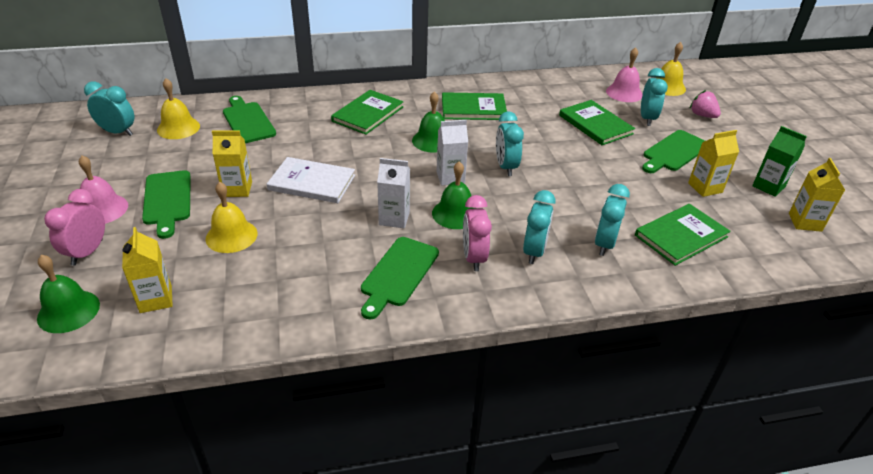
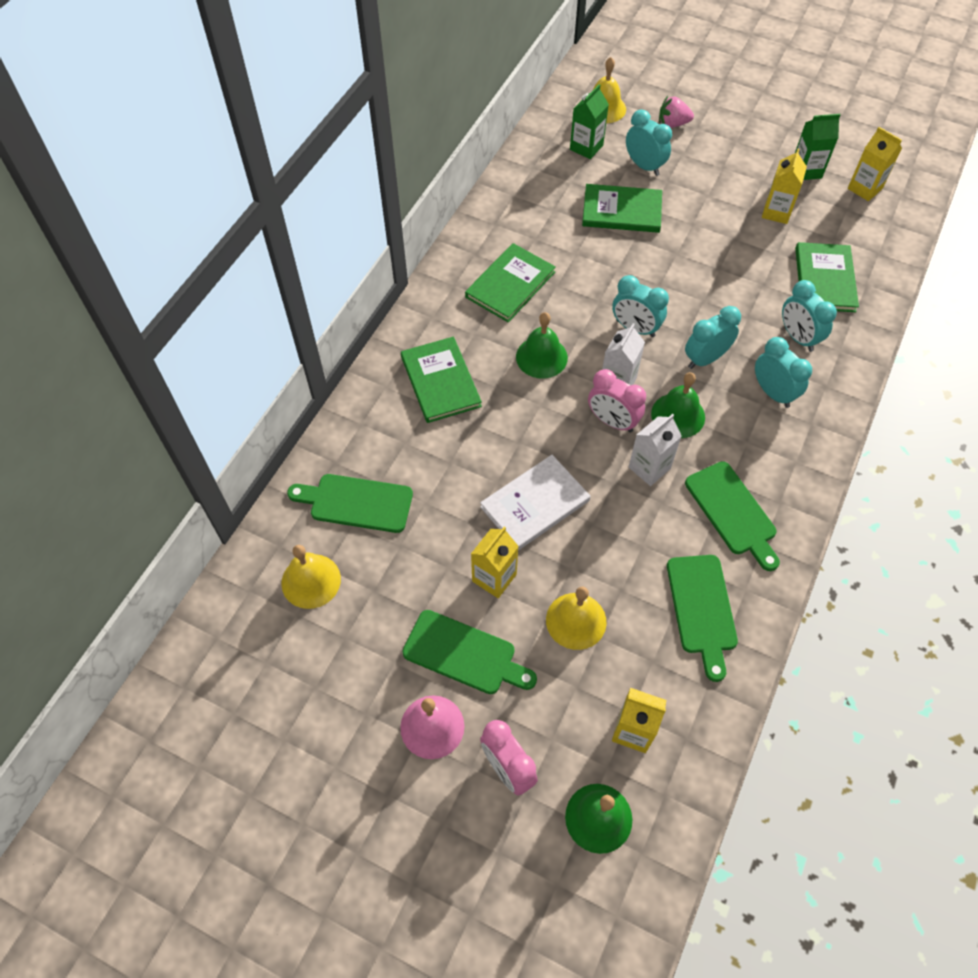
camera: 50 degrees left, 20 degrees up
turquoise clock [84,81,134,136] -> turquoise clock moved to [685,306,741,369]
pink clock [463,195,492,271] -> pink clock moved to [588,369,646,433]
pink bell [606,47,643,102] -> green carton [570,84,609,159]
green cutting board [642,130,705,173] -> green cutting board moved to [667,555,738,682]

